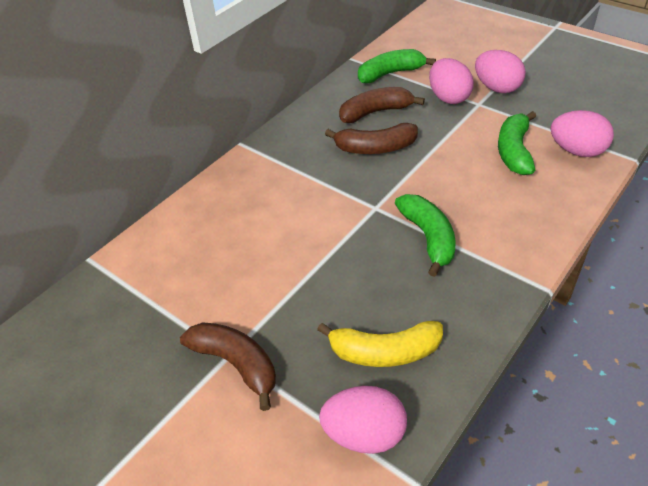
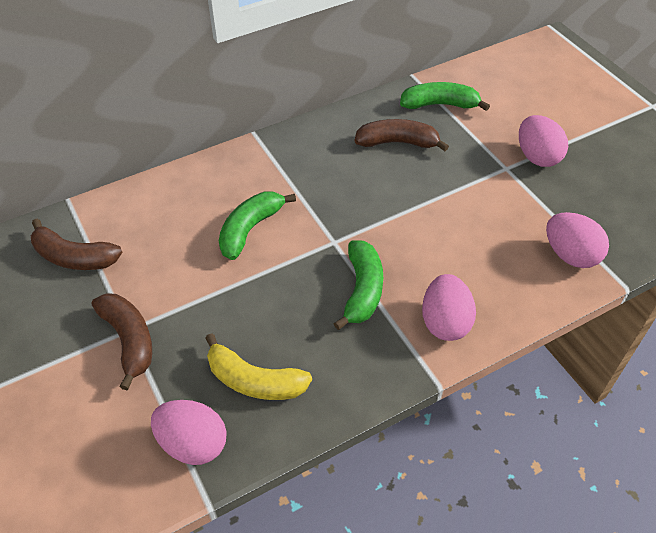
camera: 20 degrees right, 5 degrees up
brown banana [325,123,418,154] -> brown banana moved to [30,219,123,270]
pink egg [429,58,474,104] -> pink egg moved to [422,274,476,341]
green banana [498,111,536,175] -> green banana moved to [219,192,296,260]

